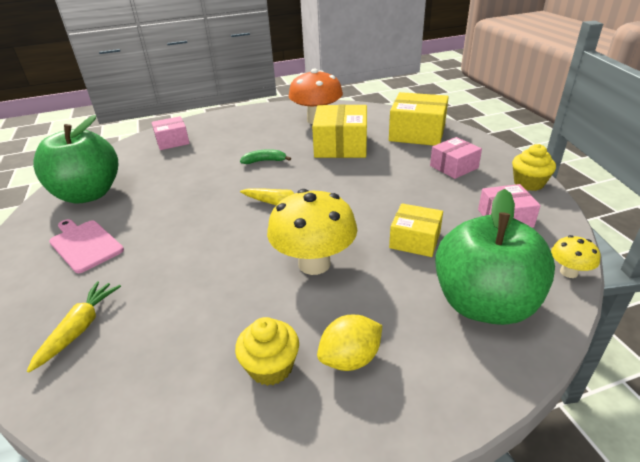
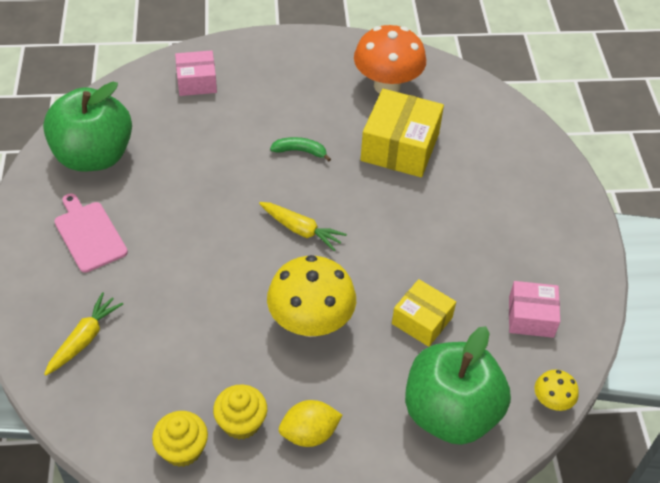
camera: 10 degrees right, 15 degrees up
yellow box [389,92,449,146] -> none
pink box [430,137,482,179] -> none
yellow cupcake [512,144,556,191] -> yellow cupcake moved to [152,411,208,467]

